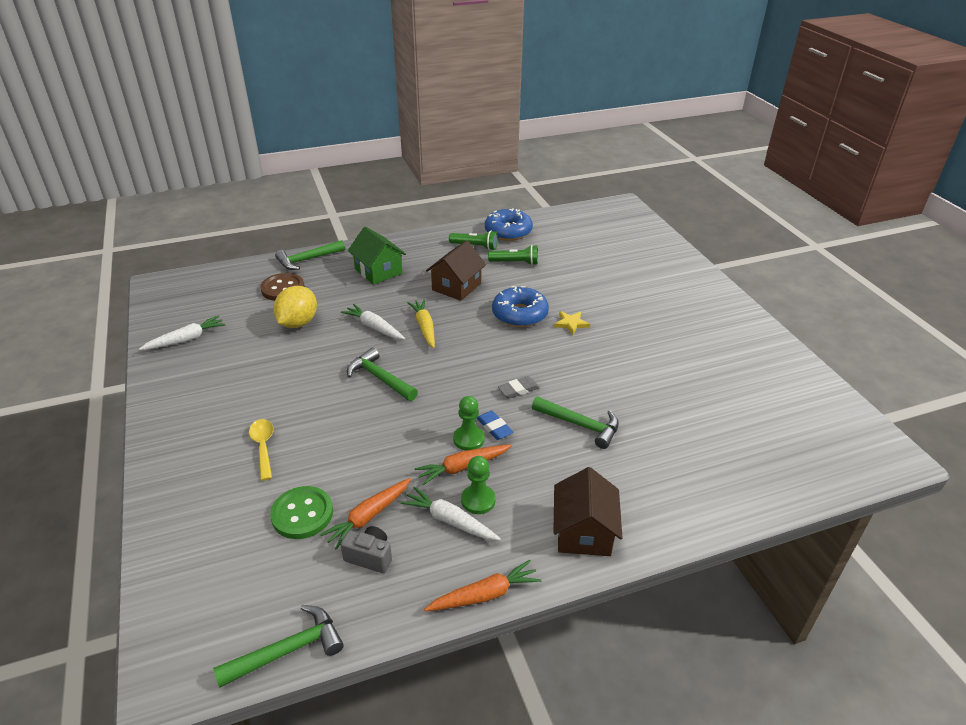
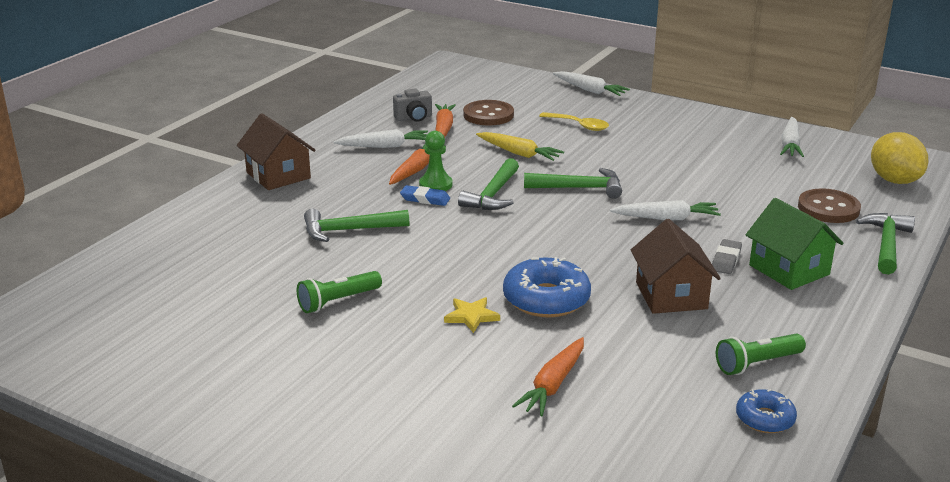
camera: 140 degrees right, 10 degrees down
green hammer [213,605,344,688] -> green hammer moved to [458,158,519,210]
green button [270,486,333,539] -> brown button [463,100,514,125]
yellow lemon [273,286,317,328] -> yellow lemon moved to [871,132,928,184]
green house [348,226,406,285] -> green house turned 45 degrees clockwise [746,198,844,290]
yellow carrot [407,299,435,348] -> yellow carrot moved to [476,132,564,161]
orange carrot [424,560,541,611] -> orange carrot moved to [512,337,584,416]
green pawn [461,456,496,514] -> none
blue donut [485,208,533,241] -> blue donut [736,389,797,433], size x0.57
green flashlight [488,245,538,265] -> green flashlight moved to [297,271,382,313]
grey eraser [498,376,540,399] -> grey eraser moved to [712,239,742,274]
none -> white carrot [553,71,630,96]

